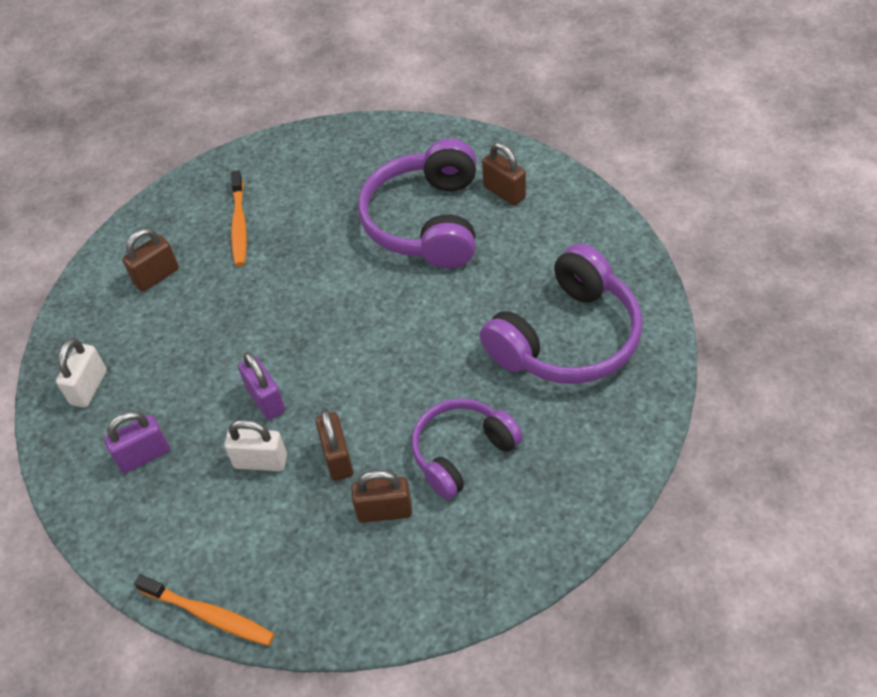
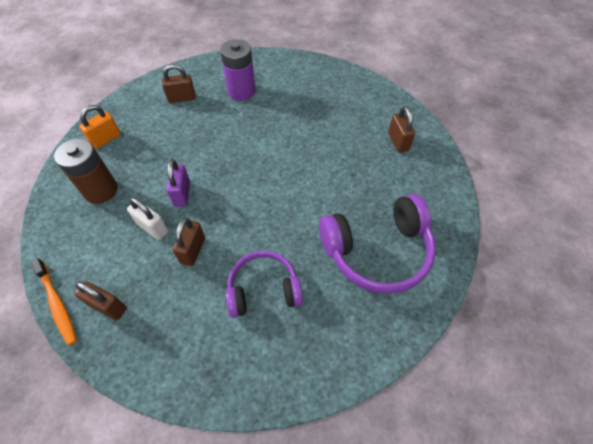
camera: 25 degrees right, 5 degrees up
white padlock [56,338,107,408] -> orange padlock [80,105,121,149]
purple padlock [104,411,170,473] -> brown battery [54,139,118,204]
orange toothbrush [231,170,247,266] -> purple battery [220,39,256,101]
brown padlock [352,470,412,523] -> brown padlock moved to [74,281,127,320]
purple headphones [358,139,476,269] -> none

